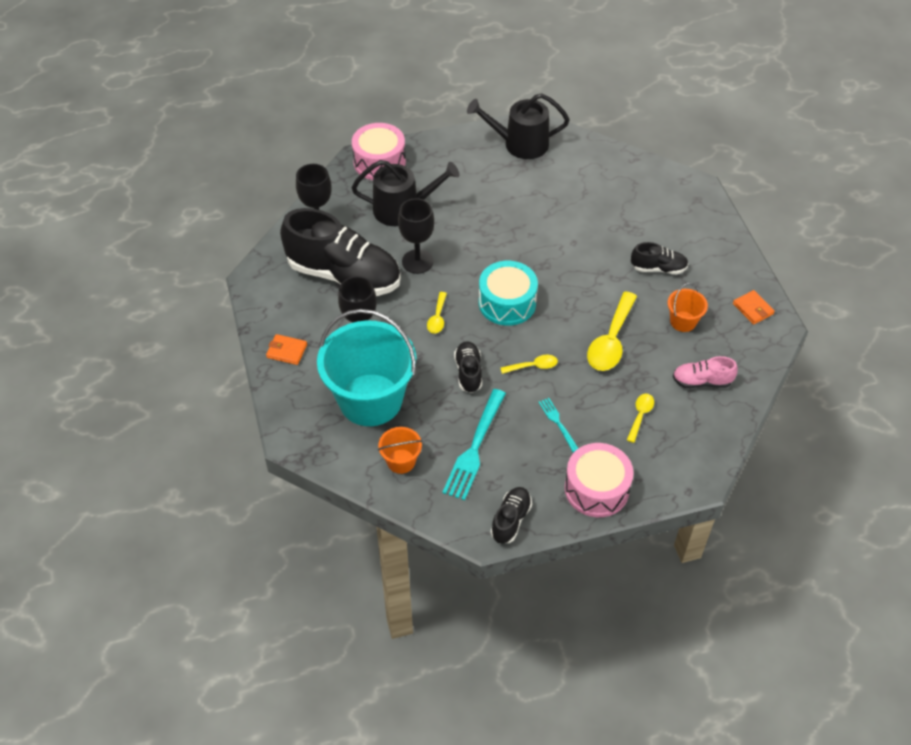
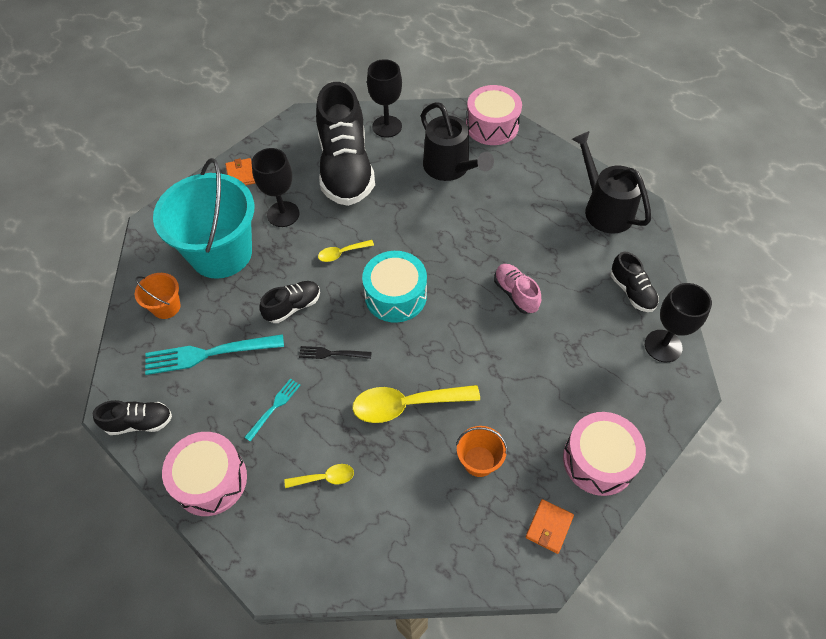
camera: 60 degrees right, 5 degrees up
black goblet [398,198,434,274] -> black goblet moved to [645,283,712,362]
yellow spoon [501,354,558,374] -> black fork [299,346,372,359]
black shoe [631,242,688,274] -> black shoe moved to [611,251,659,312]
pink shoe [673,356,738,388] -> pink shoe moved to [494,264,541,314]
none -> pink drum [563,412,646,496]

